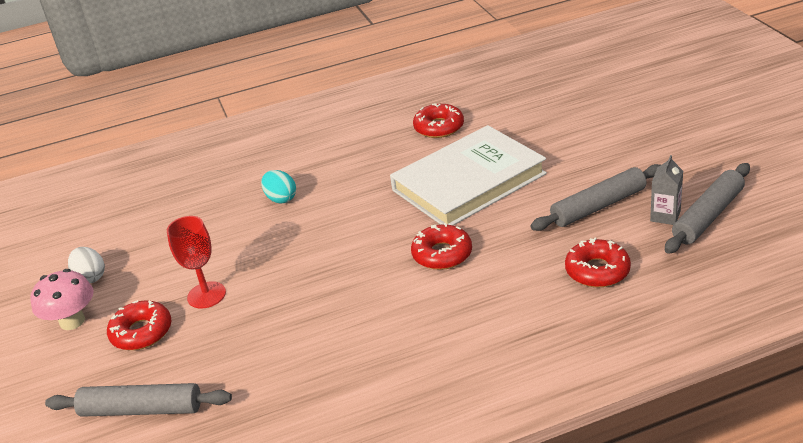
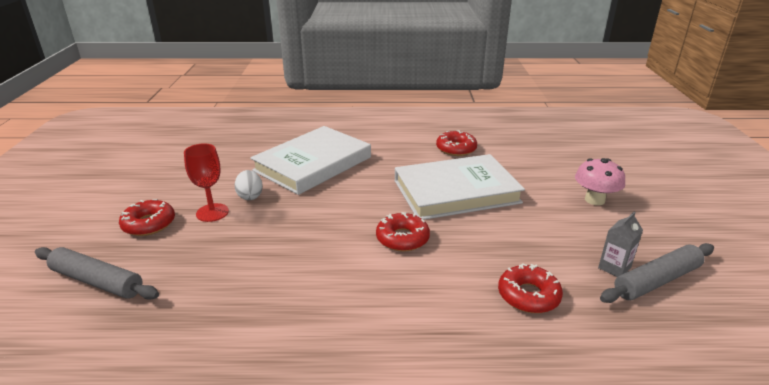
camera: 15 degrees right, 5 degrees down
pink mushroom [30,269,94,330] -> pink mushroom moved to [575,158,625,205]
white egg [68,247,105,283] -> white egg moved to [235,170,263,200]
turquoise egg [261,170,296,203] -> white book [250,126,371,195]
grey rolling pin [530,164,660,231] -> none

